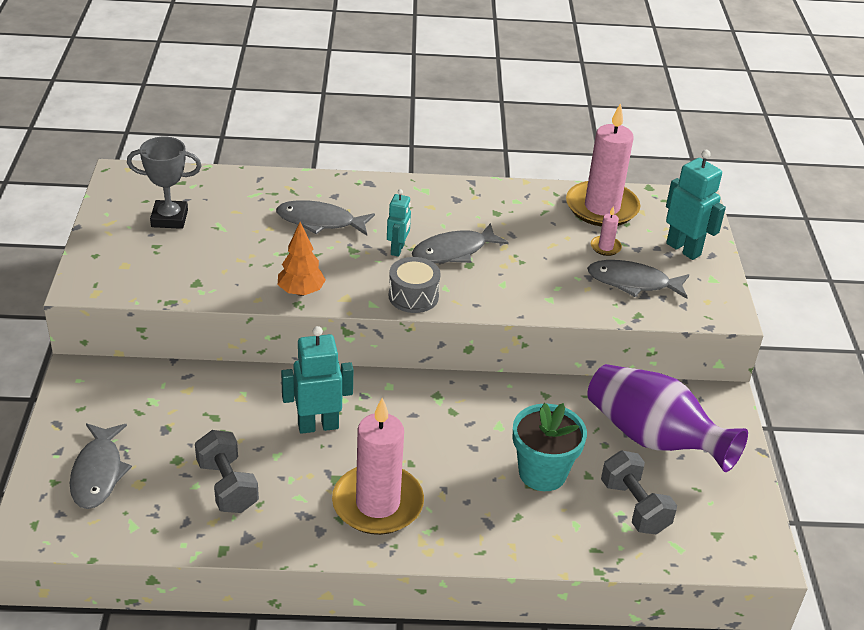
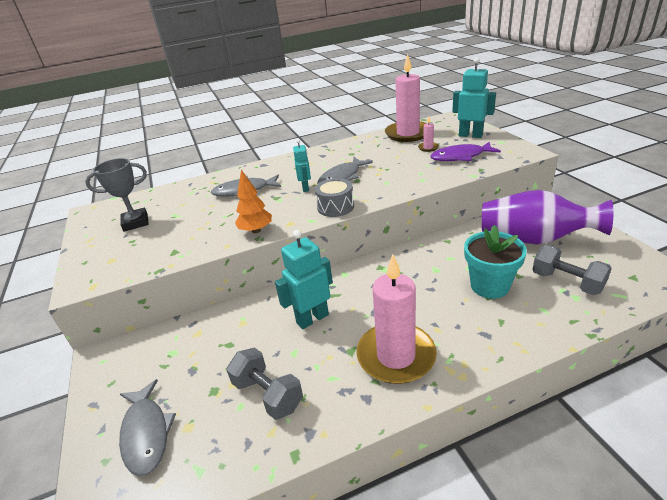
camera: 15 degrees left, 5 degrees down
grey fish [587,260,689,299] -> purple fish [430,142,501,161]

